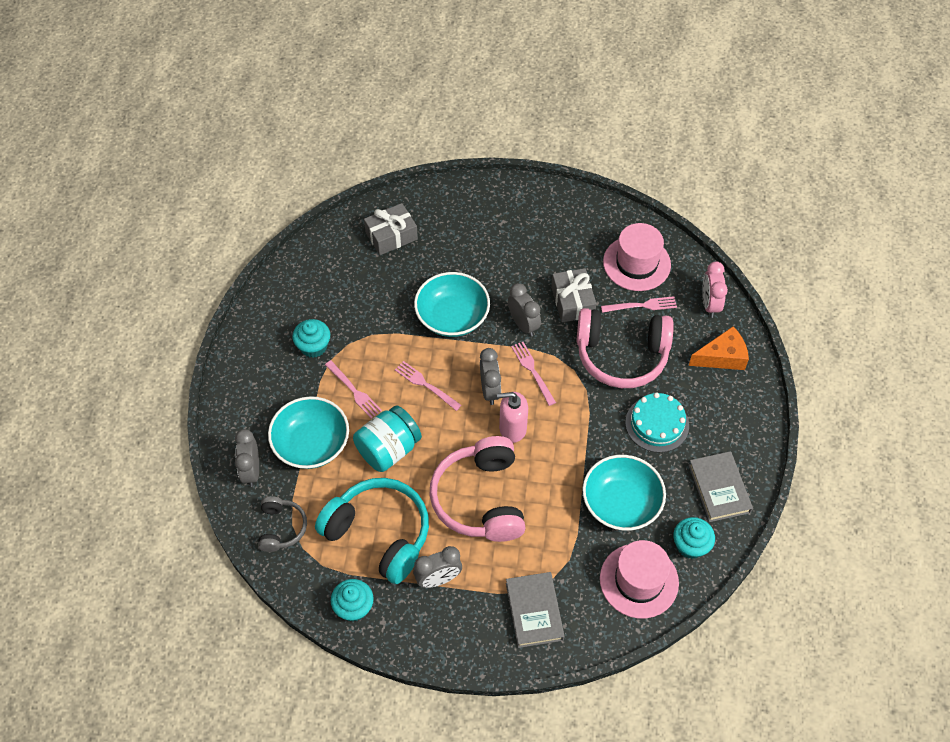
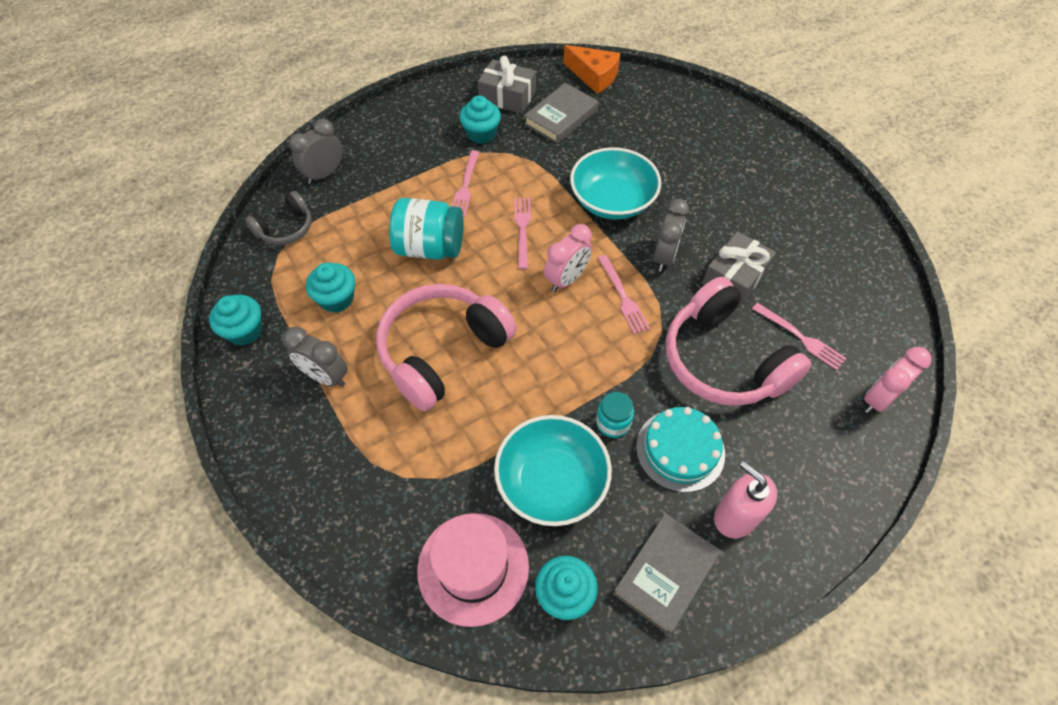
camera: 50 degrees right, 0 degrees up
turquoise bowl [268,396,349,469] -> none
turquoise headphones [315,478,429,584] -> turquoise cupcake [306,263,355,313]
grey gift [364,203,418,255] -> grey gift moved to [478,56,536,114]
grey clock [480,348,501,405] -> pink clock [544,224,592,292]
pink soap dispenser [497,392,528,443] -> pink soap dispenser moved to [714,461,777,538]
grey book [506,572,565,648] -> grey book moved to [524,83,598,144]
pink fork [511,342,556,406] -> pink fork turned 135 degrees clockwise [598,255,650,334]
pink hat [603,223,671,291] -> none
orange cheese [689,326,749,370] -> orange cheese moved to [563,45,621,94]
none -> turquoise jar [596,392,634,438]

